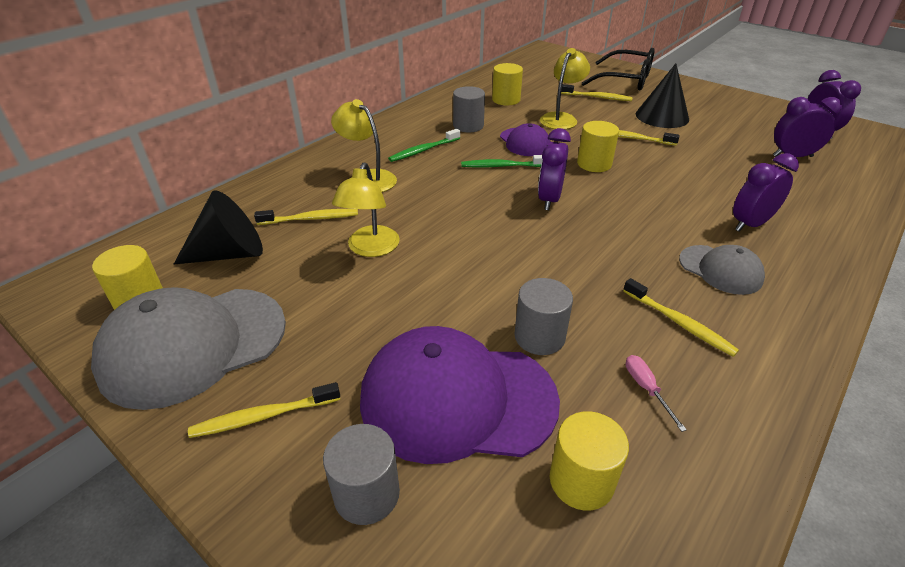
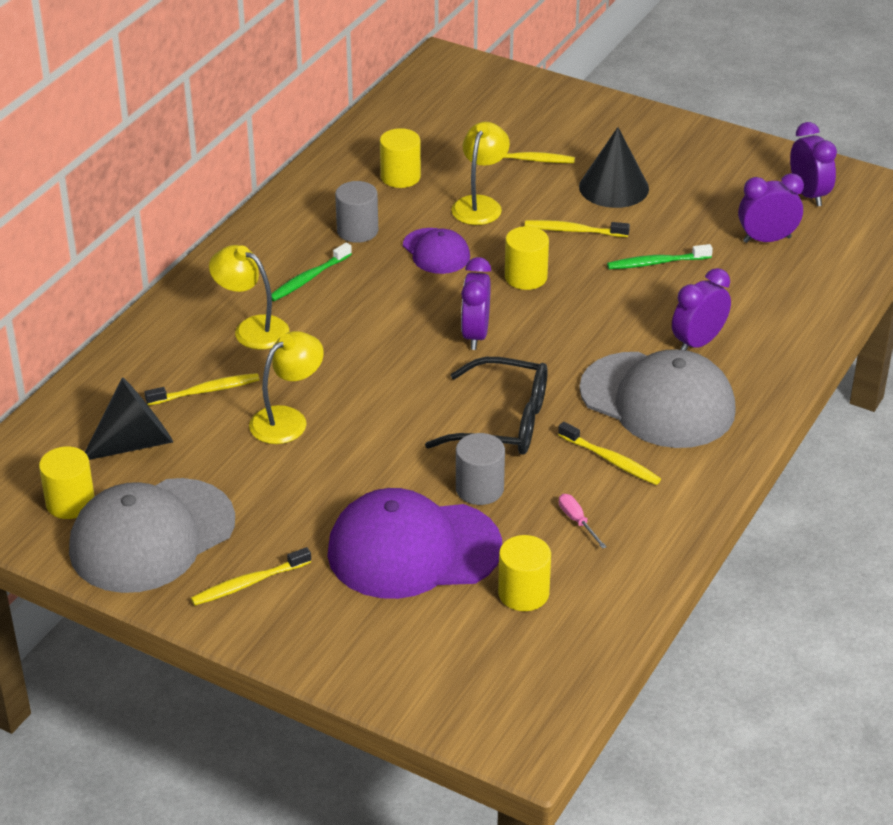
camera: 10 degrees left, 0 degrees up
grey cylinder [323,424,400,525] -> none
yellow lamp [332,163,400,257] -> yellow lamp turned 135 degrees counterclockwise [249,331,324,444]
green toothbrush [461,155,542,168] -> green toothbrush moved to [607,244,713,269]
black glasses [582,48,655,91] -> black glasses moved to [425,357,547,455]
grey cap [679,245,765,295] -> grey cap [579,349,736,448], size x1.91

